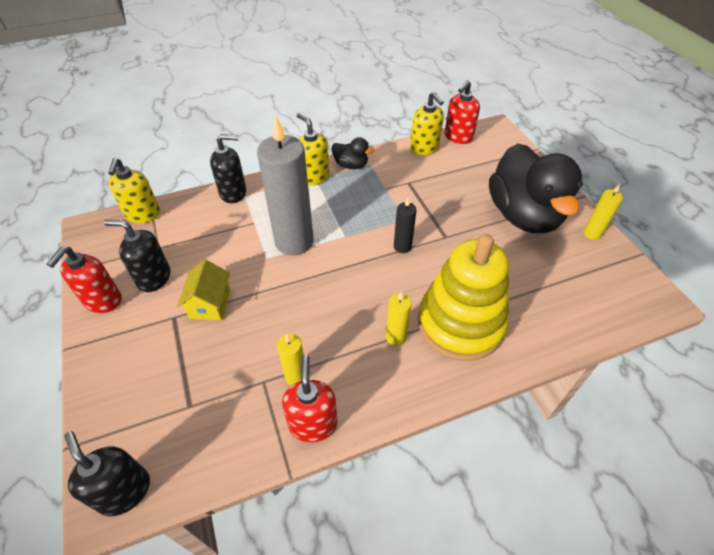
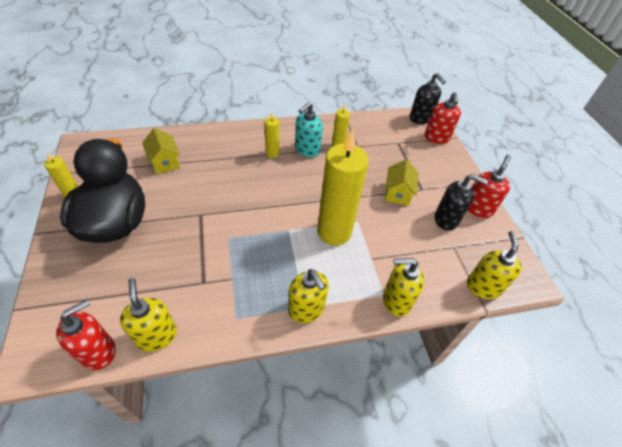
camera: 175 degrees left, 0 degrees up
black soap dispenser [210,134,246,203] -> yellow soap dispenser [383,258,424,317]
grey candle [257,115,314,255] -> yellow candle [317,129,369,246]
red soap dispenser [282,355,337,442] -> red soap dispenser moved to [425,92,461,144]
black duck [332,137,374,169] -> none
black candle [394,198,417,253] -> none
yellow stacking toy [418,234,509,361] -> none
none -> yellow house [142,128,180,174]
none -> turquoise soap dispenser [295,102,323,157]

